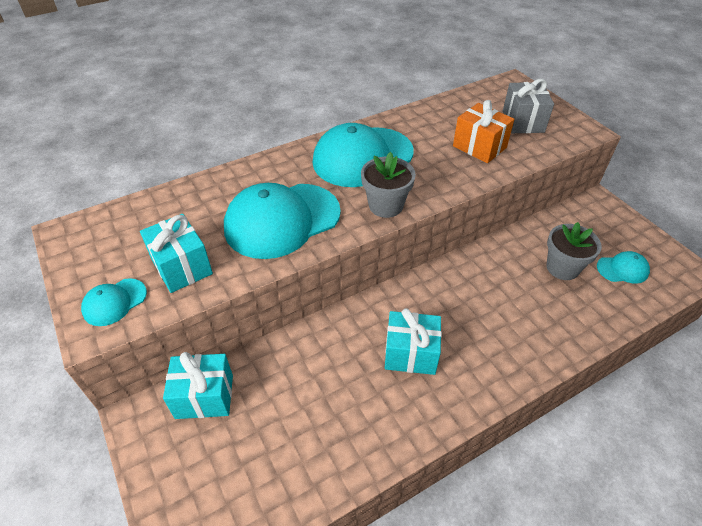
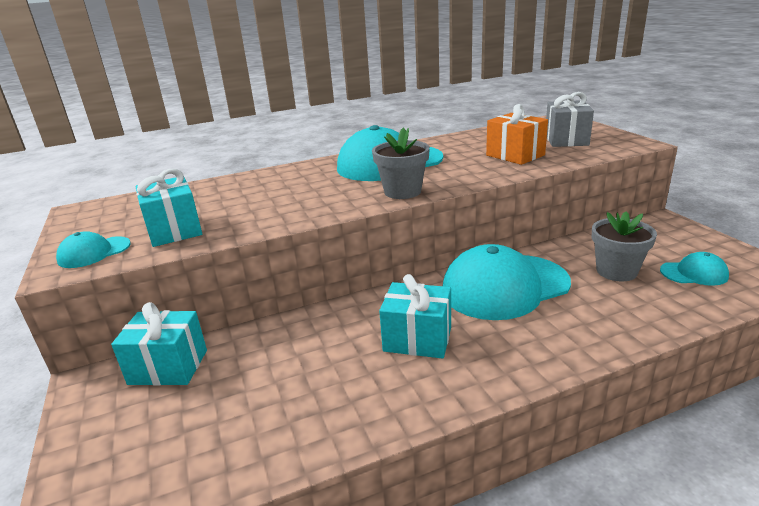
camera: 10 degrees right, 20 degrees down
turquoise cap [224,183,341,259] -> turquoise cap moved to [443,244,571,320]

